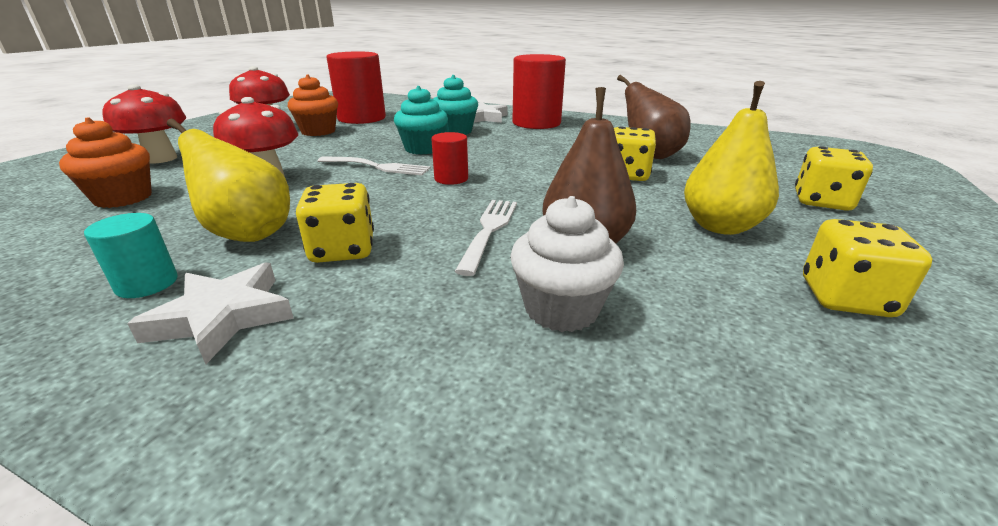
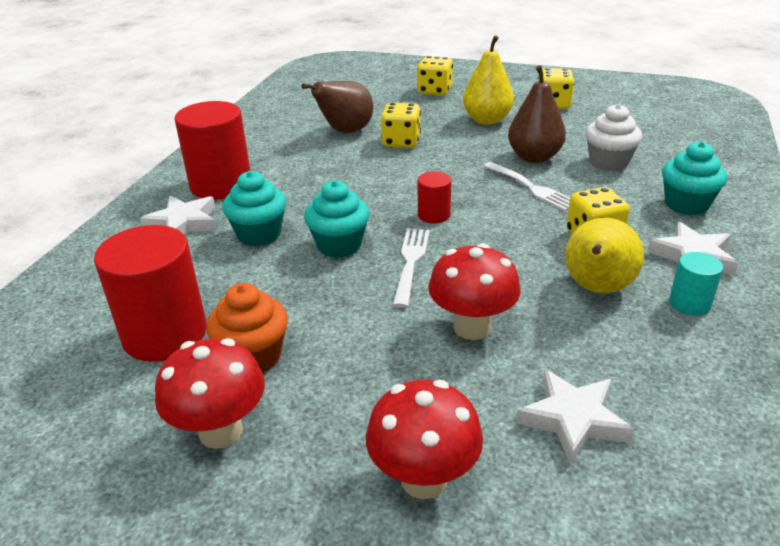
camera: 95 degrees left, 5 degrees up
orange cupcake [59,117,152,208] -> white star [516,369,634,465]
white fork [455,200,517,276] -> white fork turned 135 degrees counterclockwise [483,162,570,211]
none -> turquoise cupcake [662,142,727,215]

